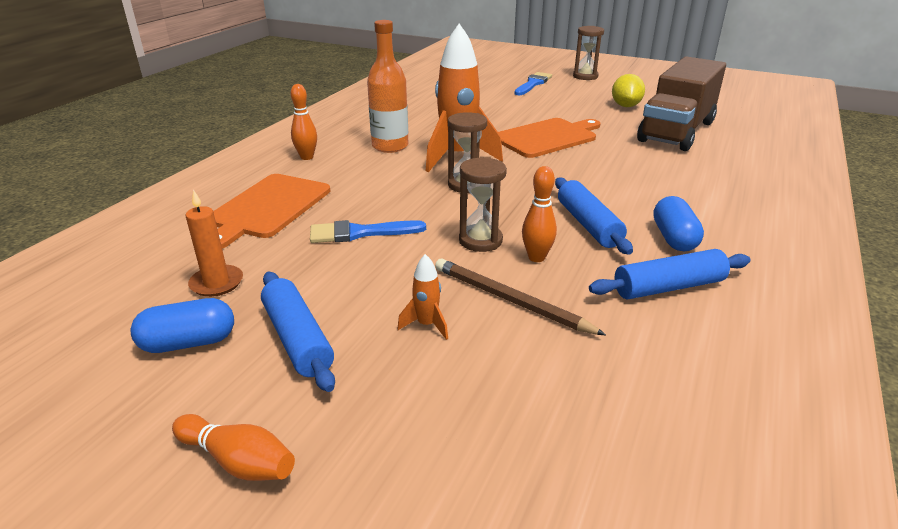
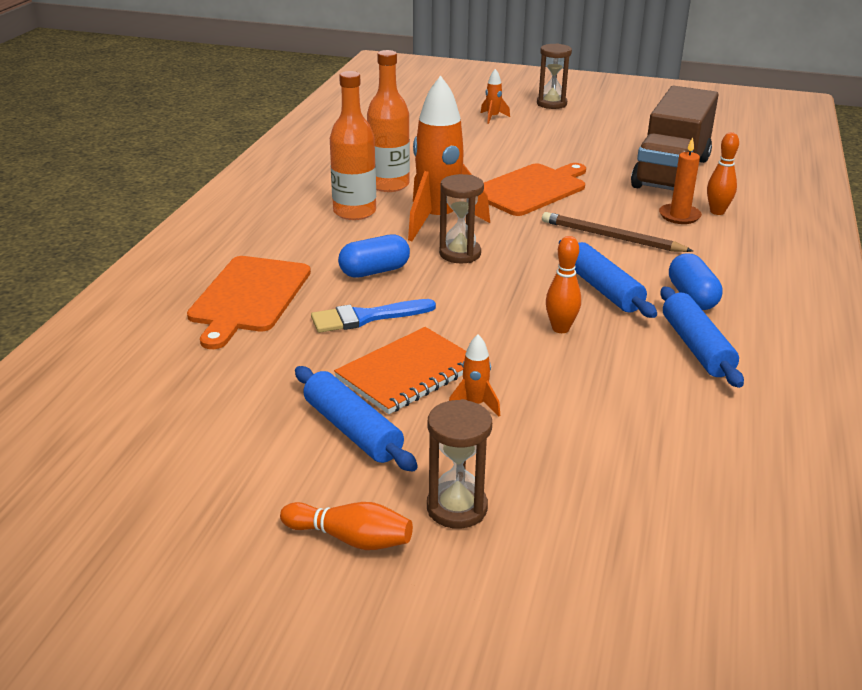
camera: 10 degrees left, 0 degrees up
blue capsule [131,298,234,353] -> blue capsule moved to [338,234,410,278]
orange candle [186,189,243,297] -> orange candle moved to [659,137,702,224]
orange bowling pin [291,84,317,160] -> orange bowling pin moved to [707,132,739,215]
brown pencil [435,259,606,335] -> brown pencil moved to [542,212,693,252]
brown hourglass [459,157,507,252] -> brown hourglass moved to [427,399,492,529]
blue brush [514,72,552,95] -> orange rocket [481,69,510,124]
blue rolling pin [589,249,751,299] -> blue rolling pin turned 75 degrees counterclockwise [660,287,744,388]
yellow lemon [612,74,645,107] -> none
none -> orange notebook [334,327,466,414]
none -> orange bottle [367,50,410,192]

